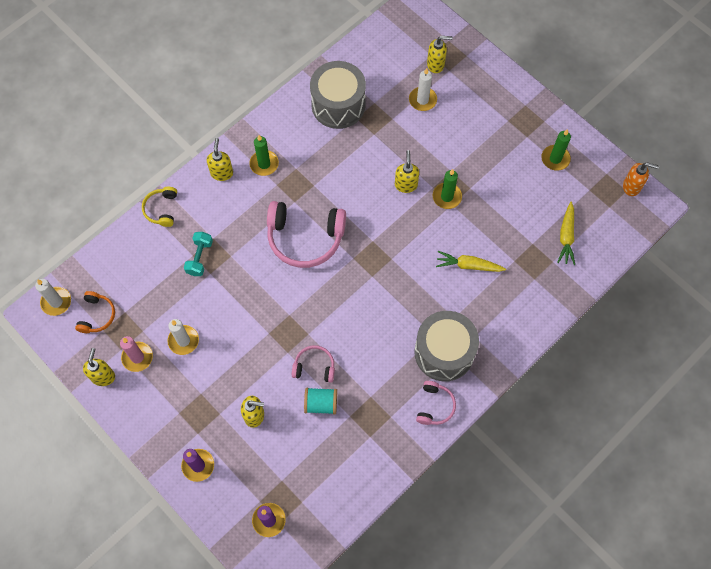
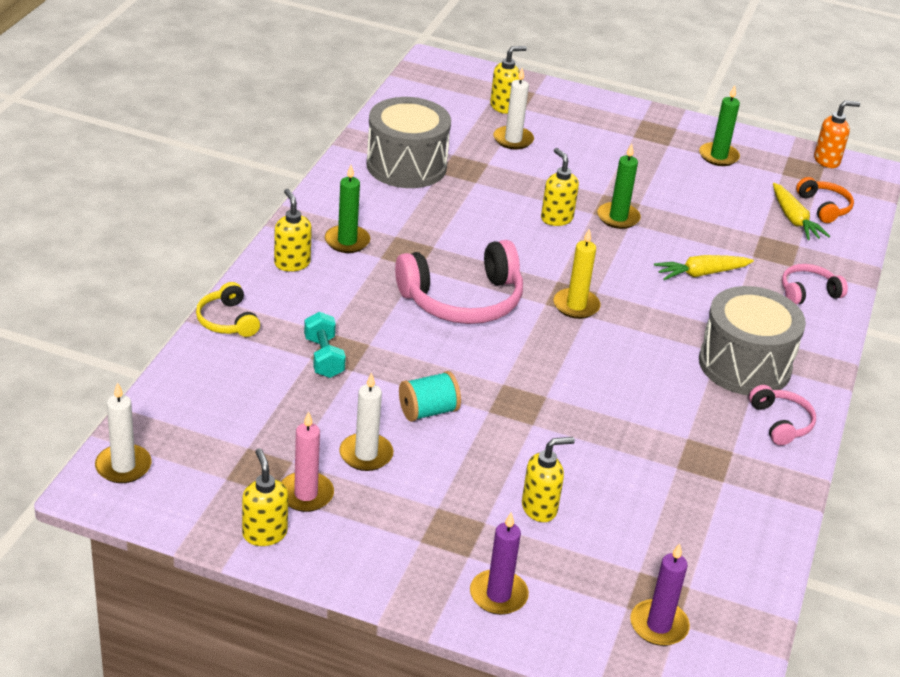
camera: 30 degrees left, 30 degrees down
orange headphones [75,291,115,333] -> orange headphones moved to [796,177,854,223]
pink headphones [292,345,335,383] -> pink headphones moved to [782,264,848,305]
turquoise spool [304,388,337,415] -> turquoise spool moved to [399,371,461,422]
none -> yellow candle [554,228,600,319]

